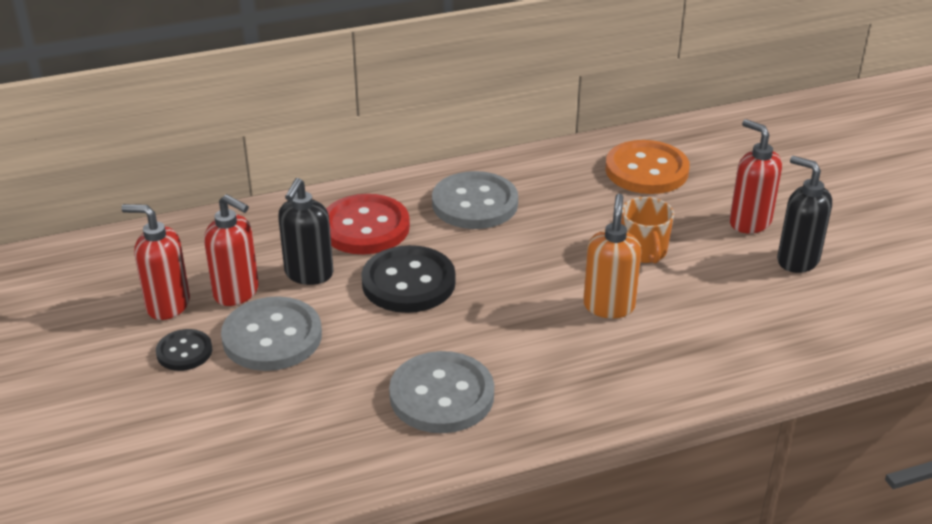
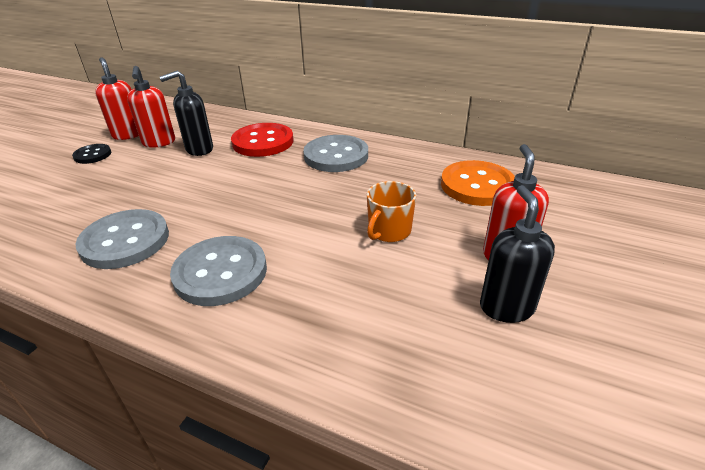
camera: 45 degrees right, 0 degrees up
grey button [221,296,322,371] -> grey button moved to [170,236,267,306]
black button [361,245,456,313] -> none
orange soap dispenser [583,194,641,318] -> none

